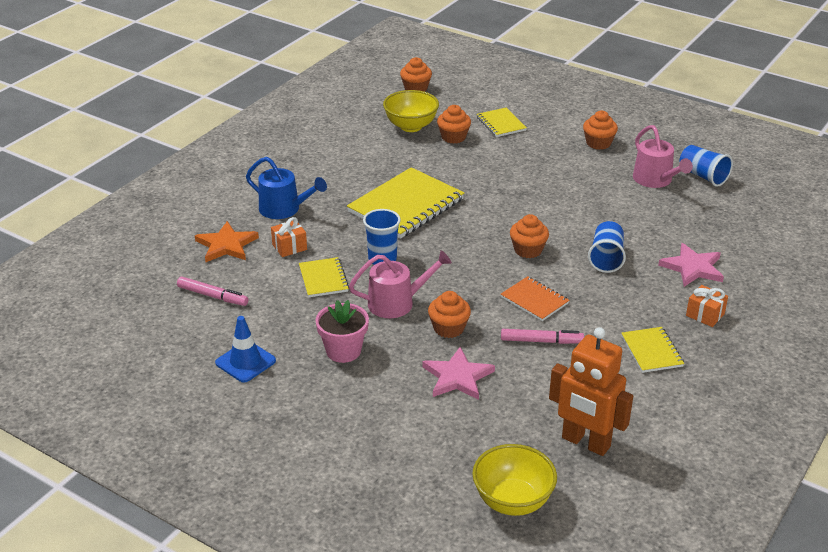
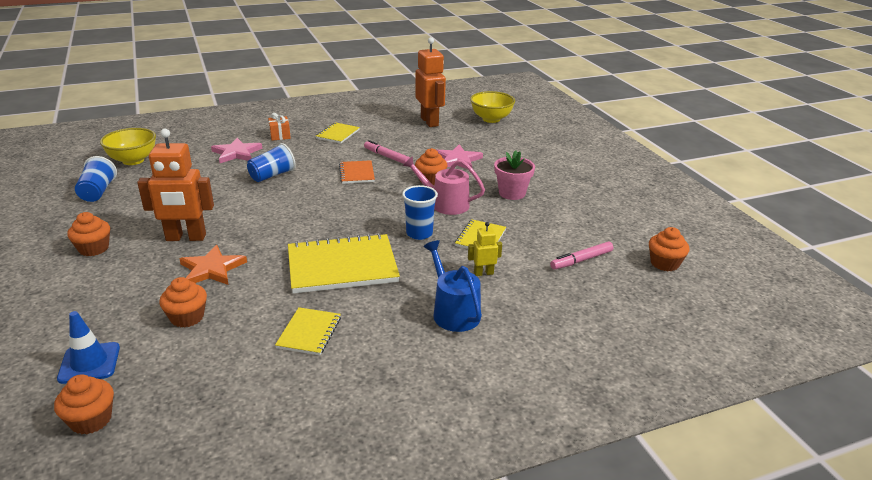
camera: 145 degrees left, 5 degrees down
pink marker [177,277,249,306] -> pink marker turned 90 degrees counterclockwise [550,242,613,269]
orange star [195,221,259,262] -> orange star moved to [180,245,247,285]
blue traffic cone [215,316,276,382] -> blue traffic cone moved to [57,311,120,384]
orange gift [271,217,307,257] -> yellow robot [468,222,502,276]
yellow bowl [383,90,439,132] -> yellow bowl moved to [100,128,156,165]
yellow notebook [477,108,527,137] -> yellow notebook moved to [275,307,341,355]
orange cupcake [510,214,549,258] -> orange cupcake moved to [649,227,689,271]
pink watering can [633,125,693,188] -> none
none -> orange robot [137,129,214,241]

